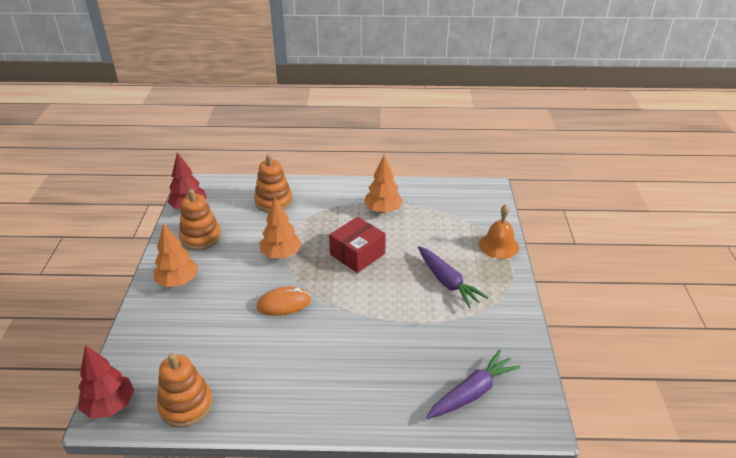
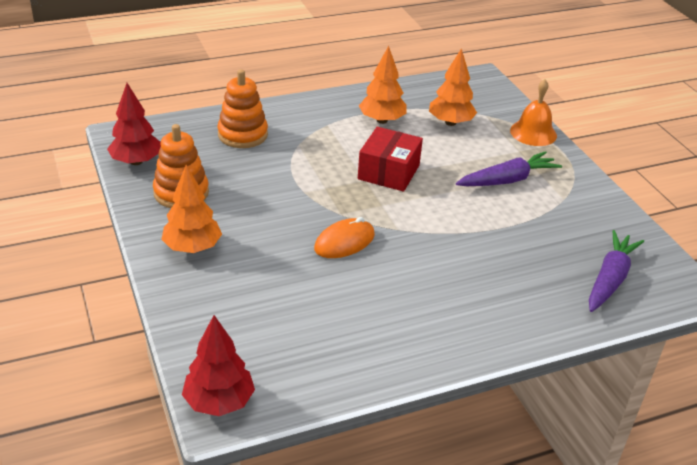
camera: 25 degrees left, 0 degrees up
orange stacking toy [157,353,213,428] -> none
orange tree [260,198,302,258] -> orange tree moved to [429,48,477,126]
purple carrot [418,246,489,308] -> purple carrot turned 60 degrees counterclockwise [456,151,562,186]

